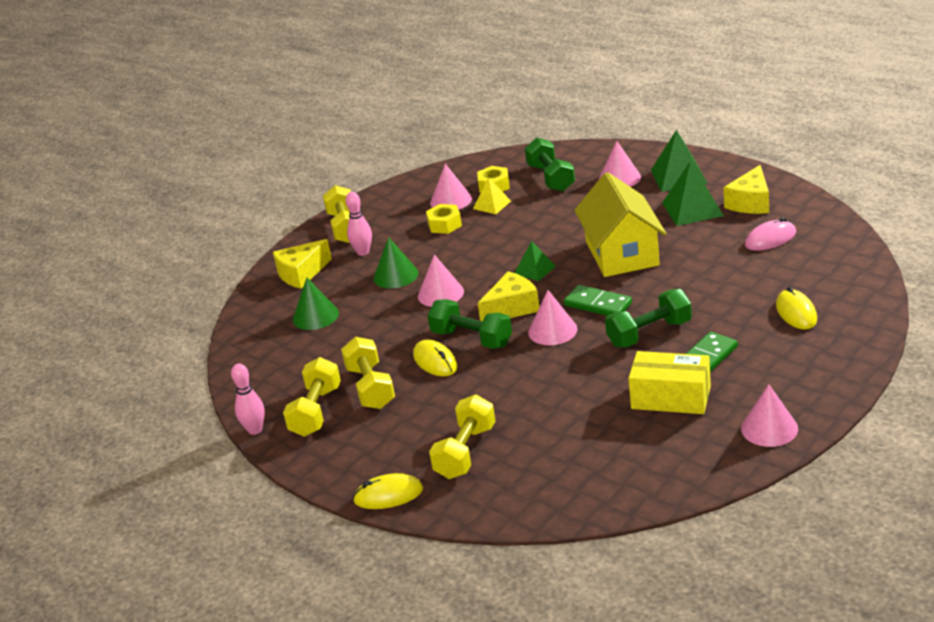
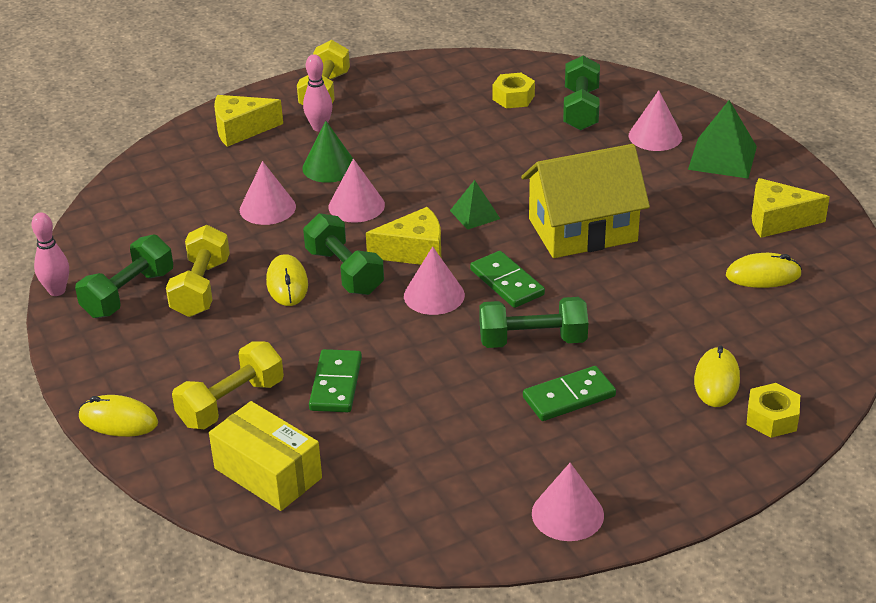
camera: 20 degrees right, 5 degrees up
yellow dumbbell [283,357,341,437] -> green dumbbell [75,234,173,318]
green cone [293,278,339,330] -> none
yellow nut [426,204,462,234] -> yellow nut moved to [747,383,800,438]
pink cone [430,164,472,210] -> pink cone moved to [240,161,296,225]
yellow pyramid [473,177,511,214] -> none
yellow house [574,172,666,277] -> yellow house turned 60 degrees clockwise [521,144,650,258]
yellow box [628,351,711,414] -> yellow box moved to [209,401,322,511]
green pyramid [662,161,724,226] -> none
yellow cheese [724,165,769,214] -> yellow cheese turned 45 degrees clockwise [752,178,830,238]
pink mouse [745,217,796,251] -> yellow mouse [726,253,802,288]
none -> green domino [309,349,362,412]

